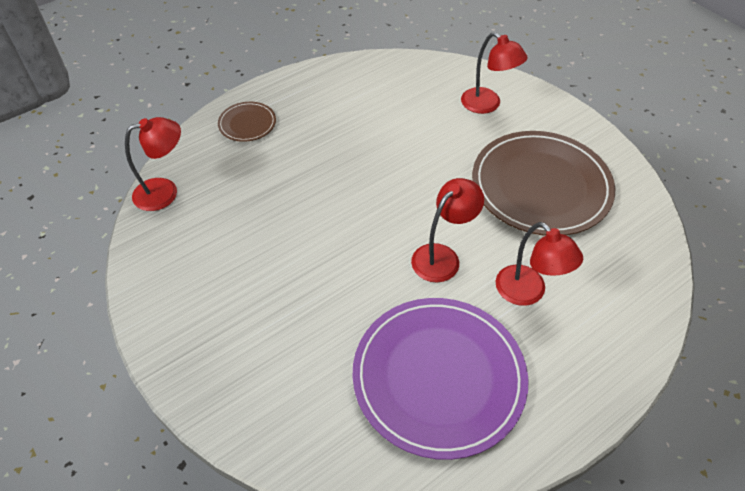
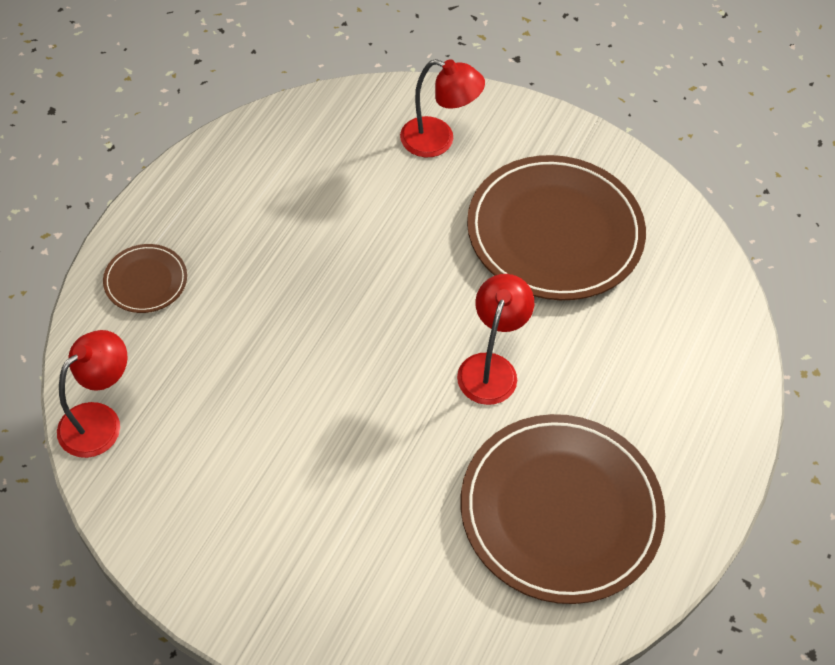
camera: 30 degrees left, 5 degrees up
purple plate [353,298,529,460] -> brown plate [460,414,665,604]
red lamp [496,222,583,306] -> none

